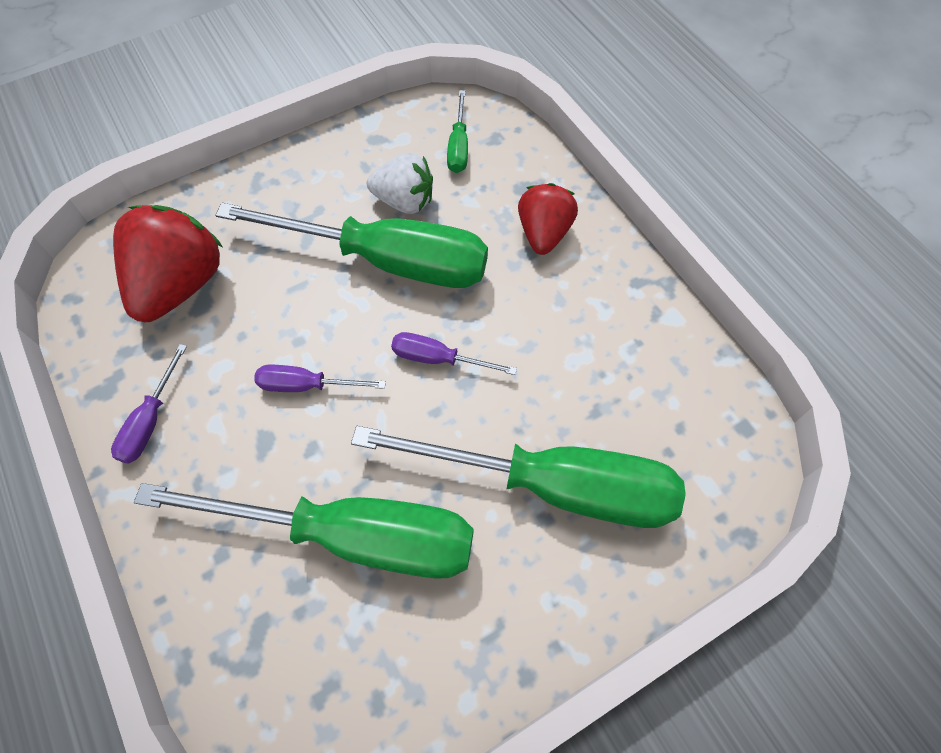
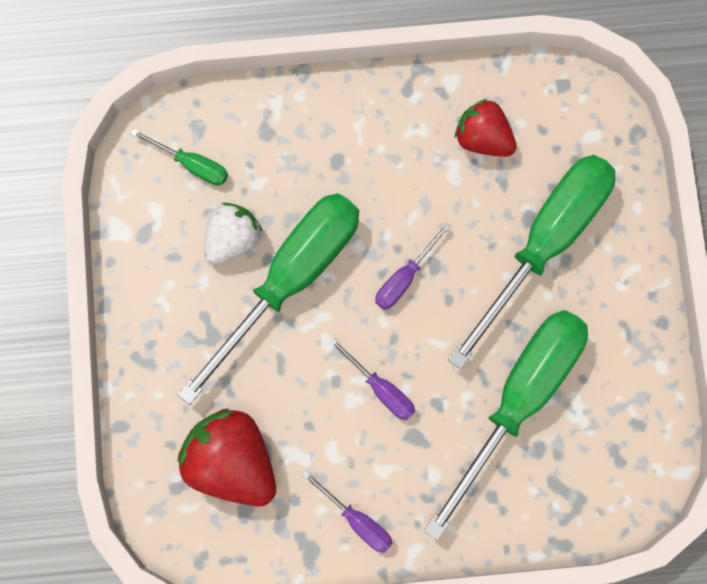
camera: 65 degrees left, 15 degrees up
purple screwdriver [254,365,386,392] -> purple screwdriver turned 75 degrees counterclockwise [329,337,415,420]
red strawberry [518,183,578,255] -> red strawberry moved to [455,99,517,157]

